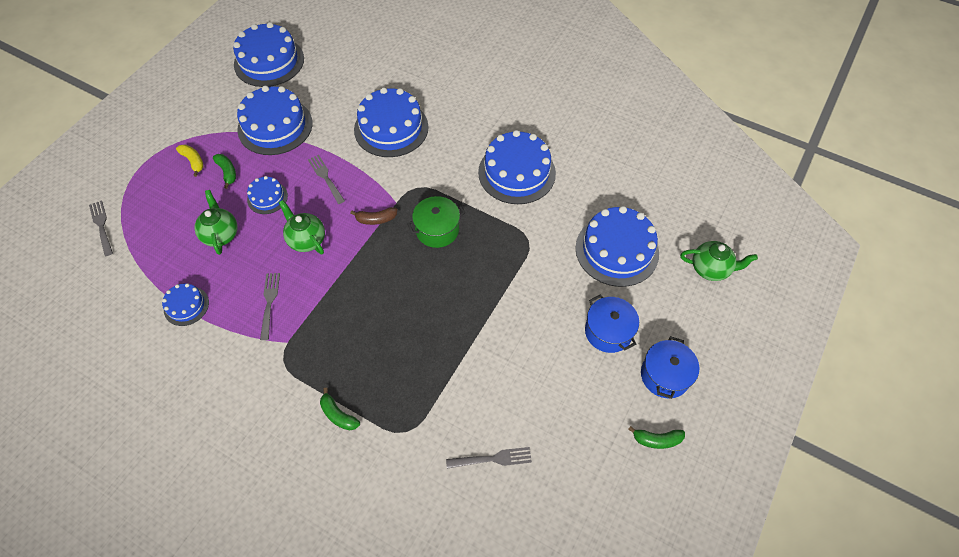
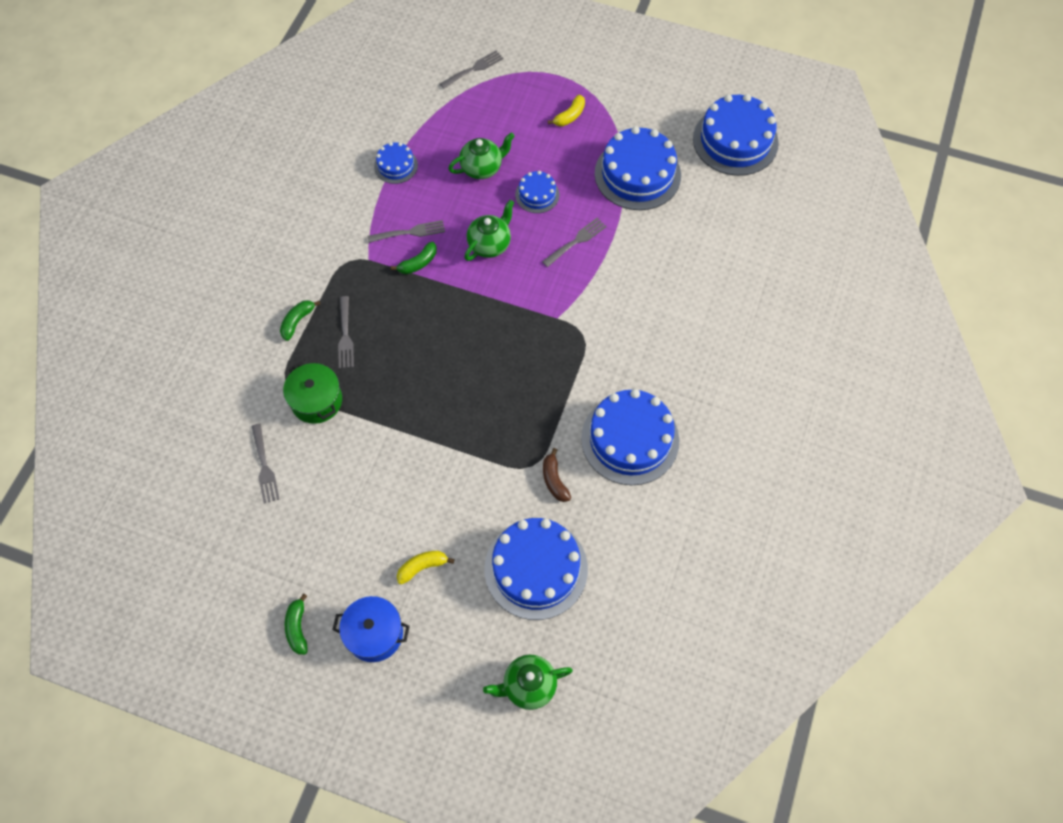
camera: 80 degrees right, 5 degrees up
green banana [213,154,236,189] -> green banana moved to [391,242,437,274]
brown banana [350,207,397,225] -> brown banana moved to [543,448,571,502]
blue cake [354,87,429,157] -> none
green pot [407,196,465,248] -> green pot moved to [283,362,342,424]
blue pot [585,294,639,353] -> yellow banana [397,551,454,584]
green teapot [680,241,758,281] -> green teapot turned 75 degrees clockwise [483,655,573,710]
none -> grey fork [338,296,354,368]

